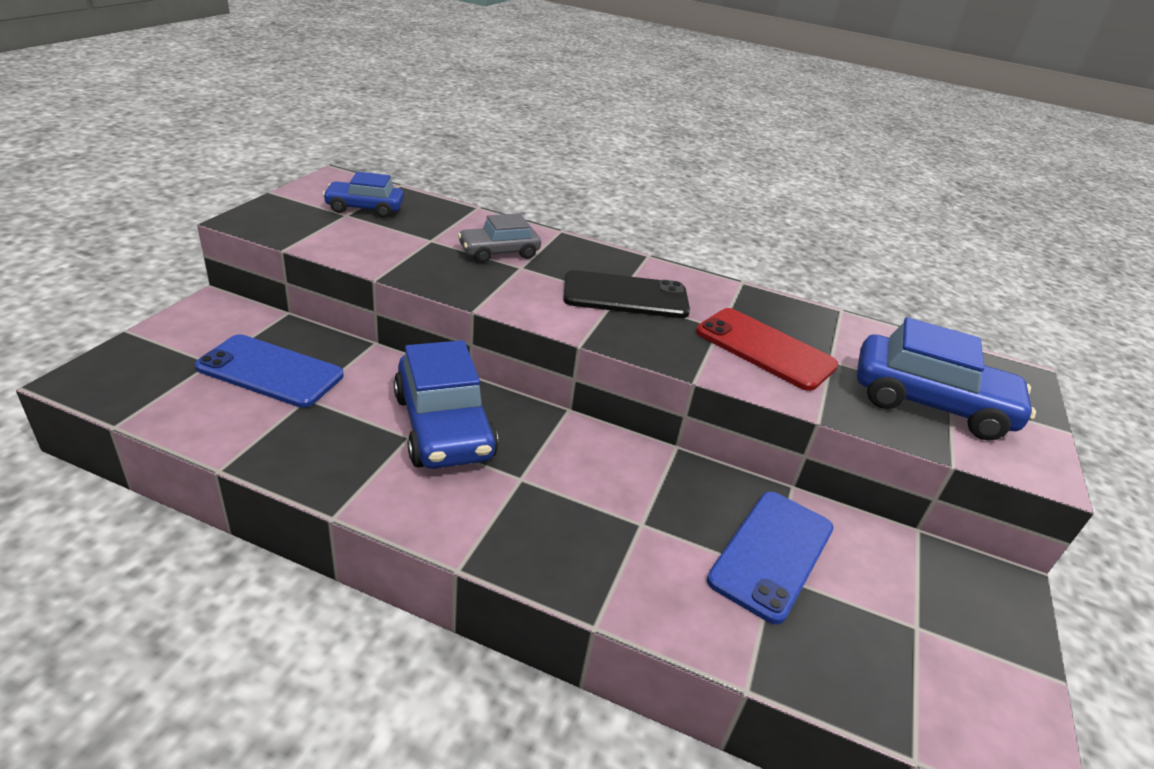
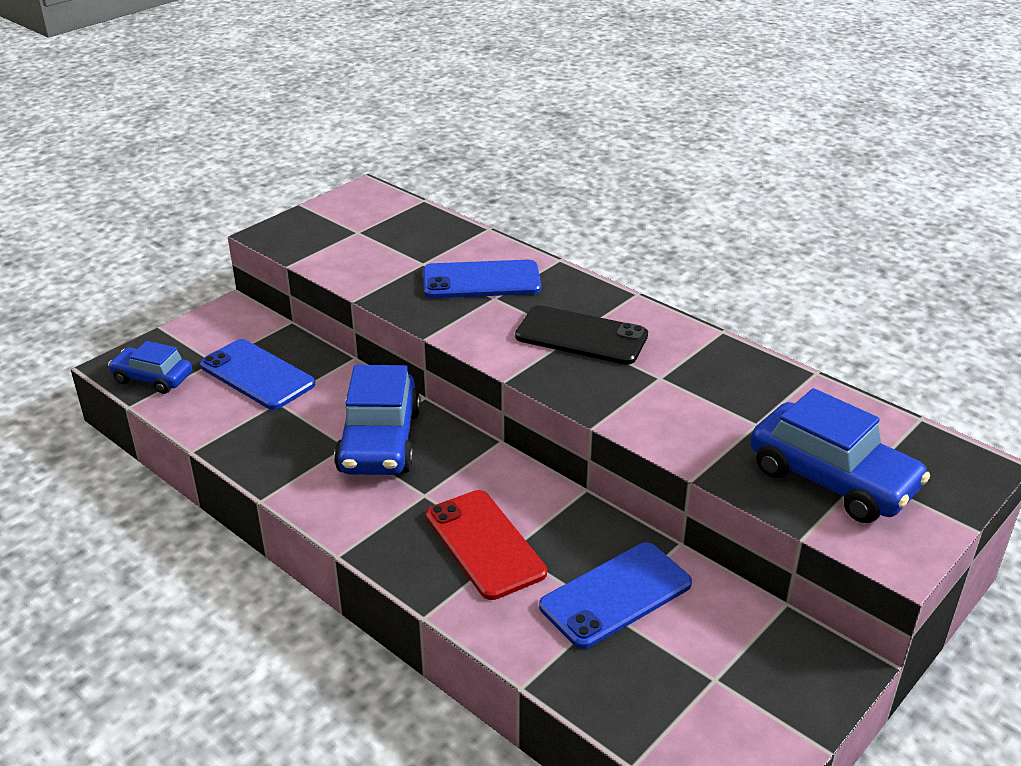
camera: 25 degrees right, 0 degrees up
blue car [323,172,404,218] -> blue car moved to [108,341,192,394]
grey car [458,213,541,263] -> blue phone [423,260,541,298]
red phone [696,308,838,391] -> red phone moved to [426,490,547,600]

